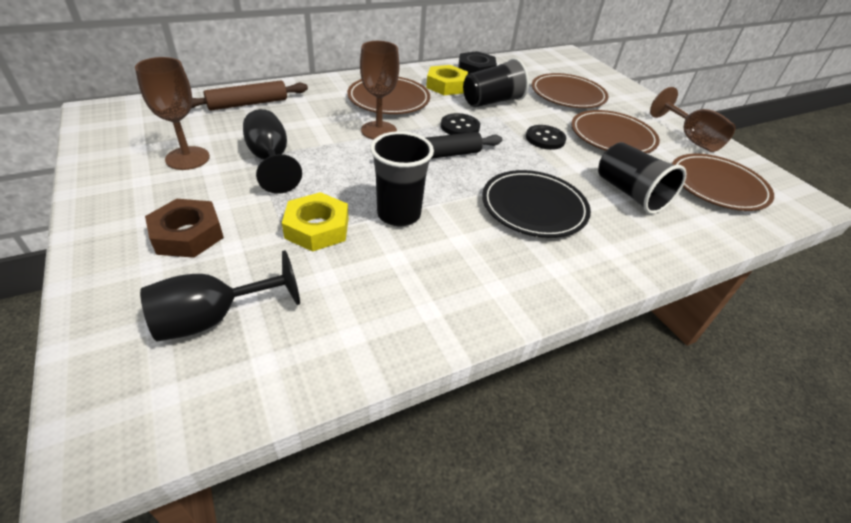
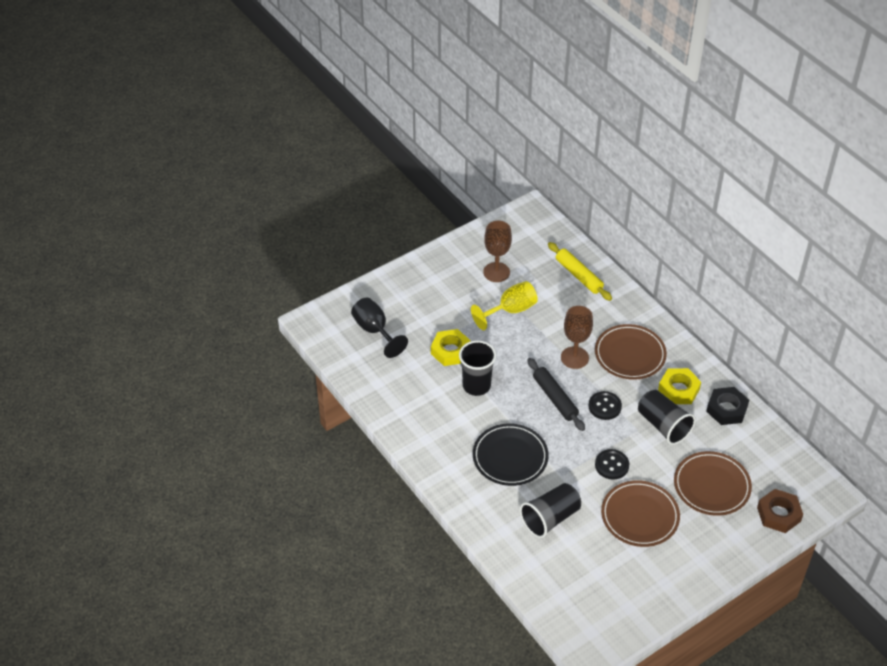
camera: 85 degrees right, 5 degrees up
brown nut [145,199,224,258] -> brown nut moved to [757,489,803,533]
brown rolling pin [191,80,308,110] -> yellow rolling pin [548,242,612,301]
black goblet [243,109,302,194] -> yellow goblet [471,281,538,330]
brown goblet [650,87,736,152] -> none
brown plate [672,154,774,211] -> none

